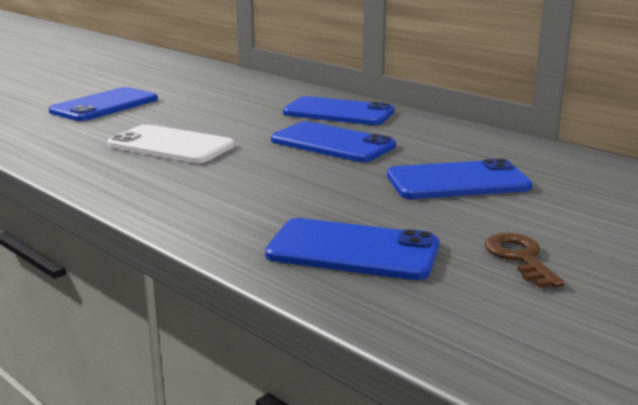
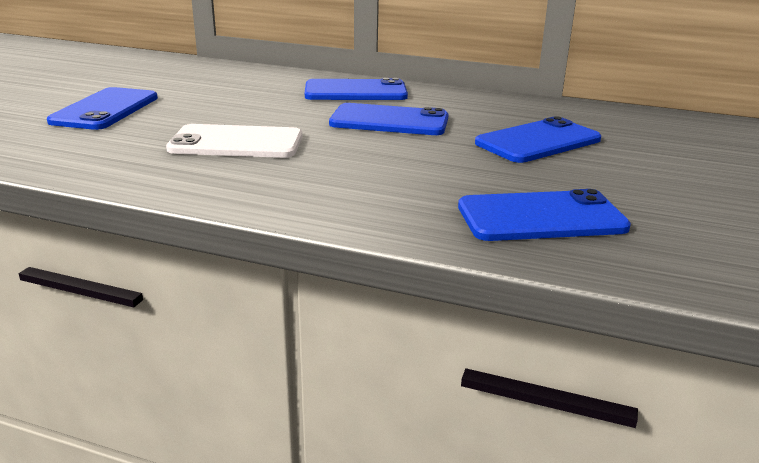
camera: 25 degrees left, 5 degrees up
brown key [484,233,565,288] -> none

